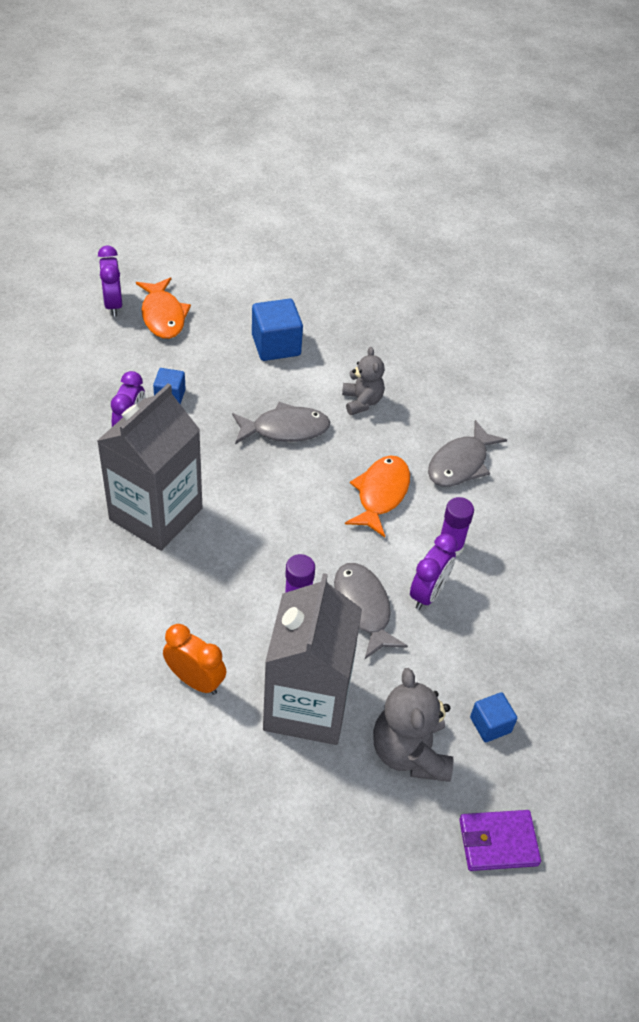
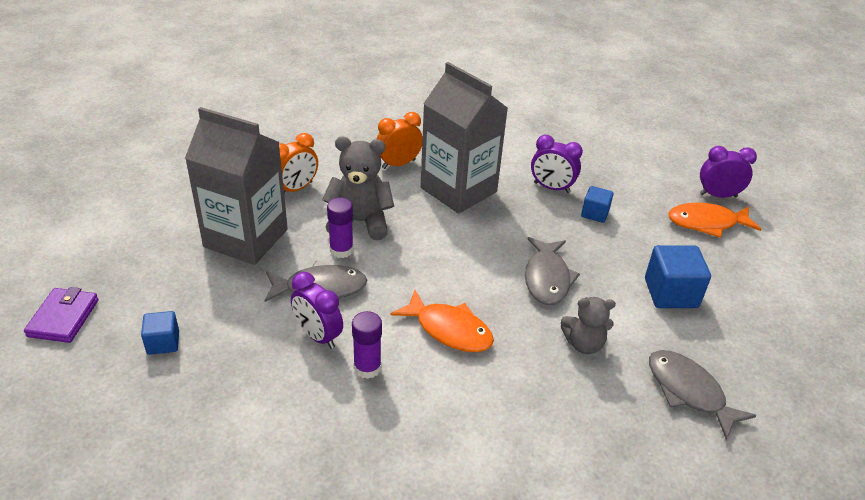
camera: 105 degrees right, 10 degrees down
grey teddy bear [373,668,454,782] -> grey teddy bear moved to [322,137,394,240]
grey fish [428,420,507,487] -> grey fish moved to [649,350,757,440]
none -> orange clock [377,112,423,169]

